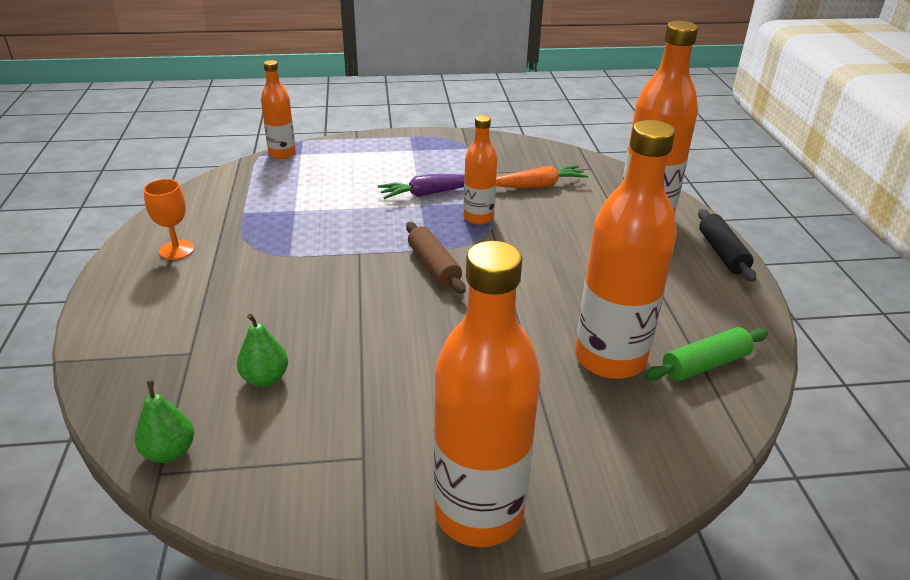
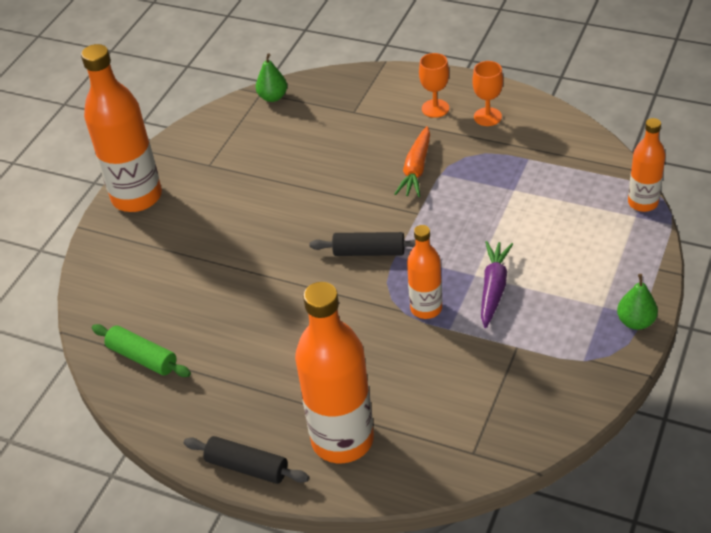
camera: 125 degrees right, 10 degrees up
green pear [237,314,288,387] -> green pear moved to [617,274,658,330]
brown rolling pin [406,222,466,294] -> black rolling pin [310,232,416,256]
orange carrot [496,165,589,188] -> orange carrot moved to [394,126,430,197]
orange bottle [575,120,677,379] -> none
green rolling pin [644,327,768,381] -> green rolling pin turned 60 degrees counterclockwise [92,324,191,377]
none -> orange goblet [419,53,449,118]

